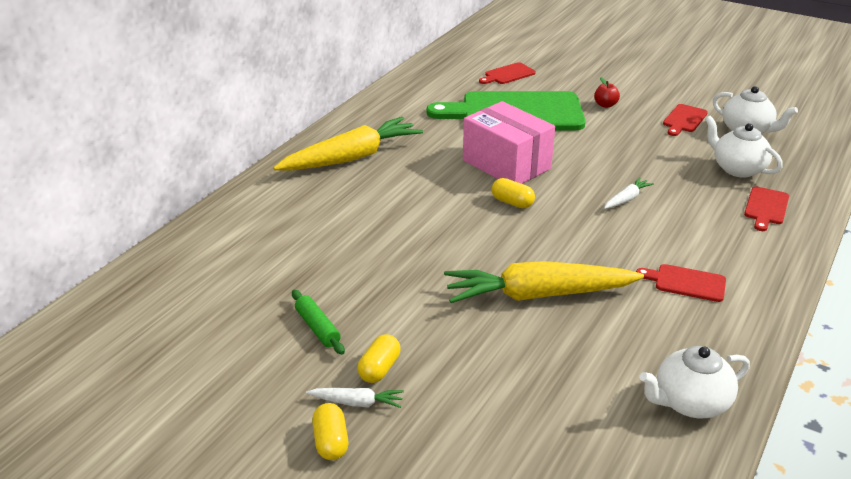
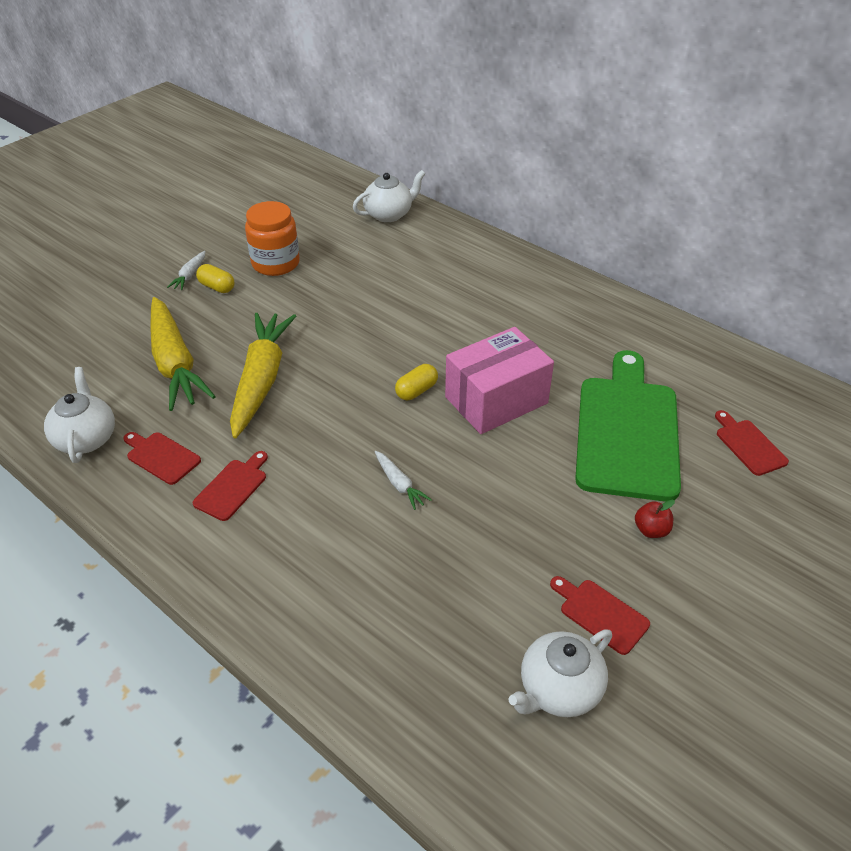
camera: 100 degrees right, 10 degrees up
yellow carrot [273,117,423,171] -> yellow carrot moved to [150,297,216,411]
green rolling pin [292,290,345,355] -> orange jar [245,201,300,276]
yellow capsule [312,403,348,460] -> none
white teapot [705,116,783,178] -> white teapot moved to [353,170,425,222]
red cutting board [744,186,789,231] -> red cutting board moved to [123,432,201,485]

